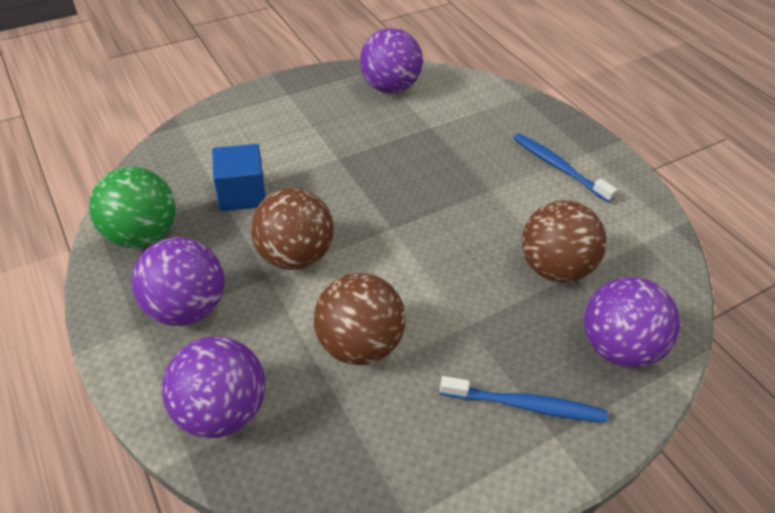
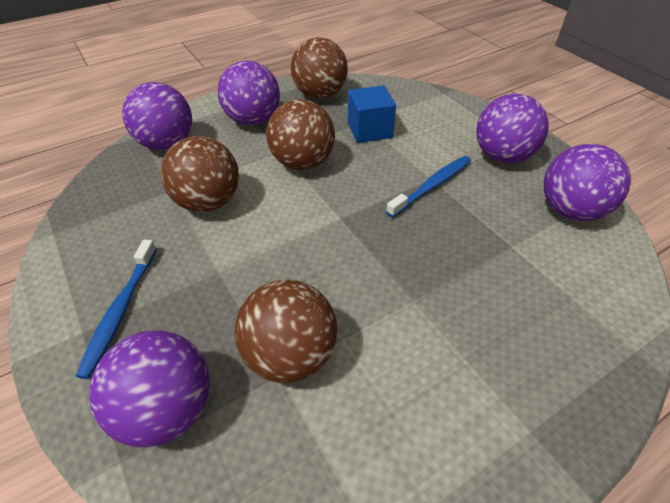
camera: 90 degrees right, 0 degrees up
green ball [89,167,176,248] -> brown ball [291,37,348,99]
blue toothbrush [514,133,617,203] -> blue toothbrush moved to [386,156,471,218]
none -> purple ball [476,94,549,163]

